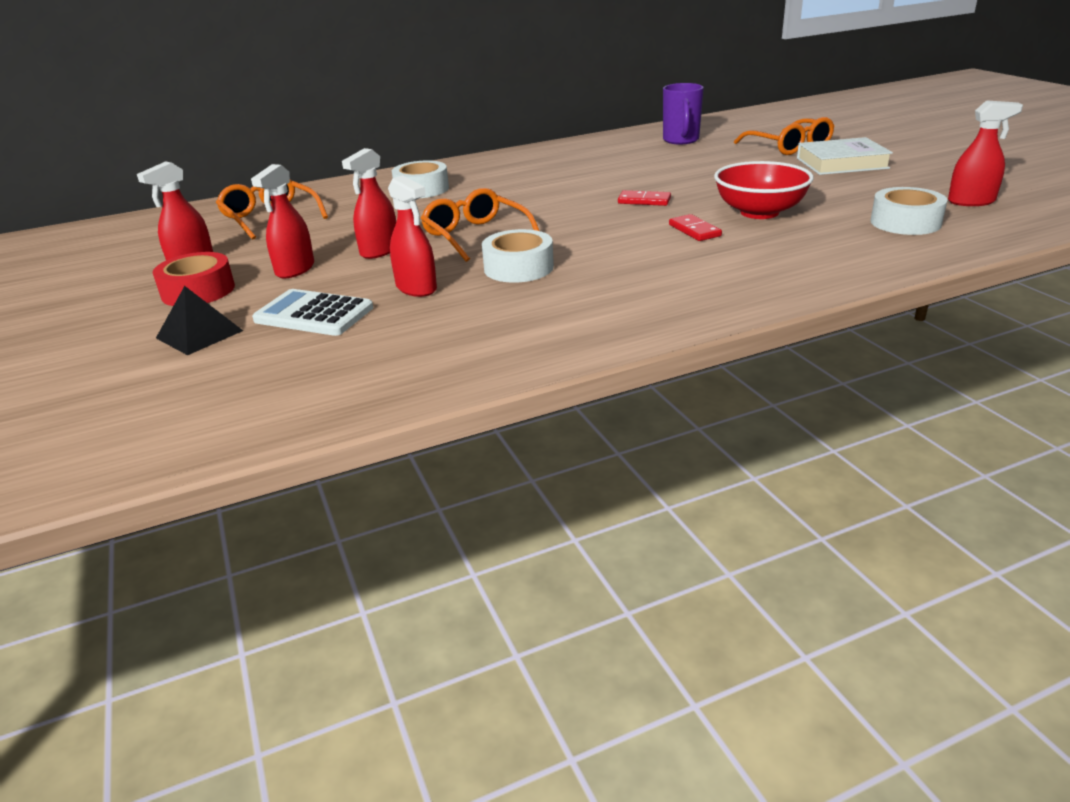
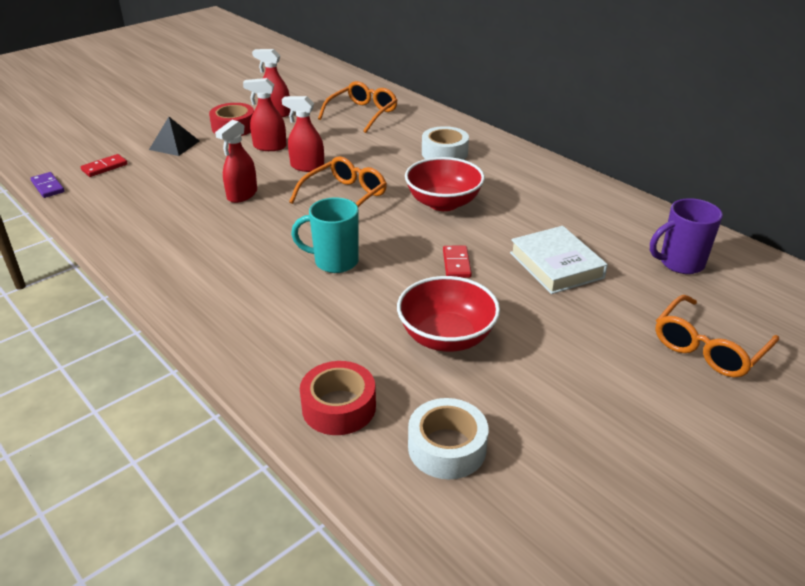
camera: 70 degrees right, 5 degrees up
white calculator [252,289,373,336] -> none
white tape [482,229,554,283] -> none
red domino [669,214,722,241] -> red domino moved to [81,154,128,177]
white book [797,137,893,175] -> white book moved to [510,226,608,294]
red spray bottle [948,100,1023,206] -> none
none -> purple domino [30,172,65,198]
none -> turquoise mug [291,197,359,273]
none -> red tape [300,361,376,435]
none -> red bowl [405,157,485,211]

